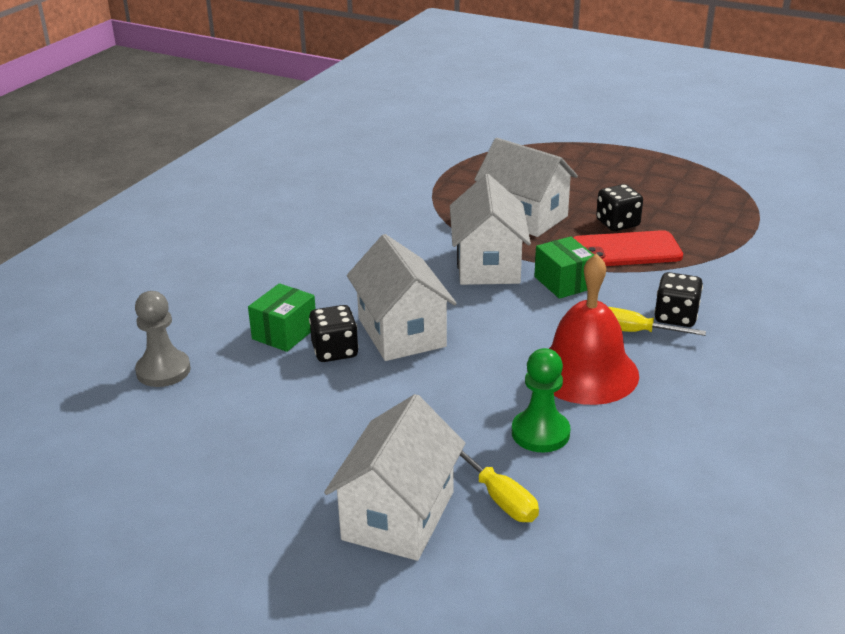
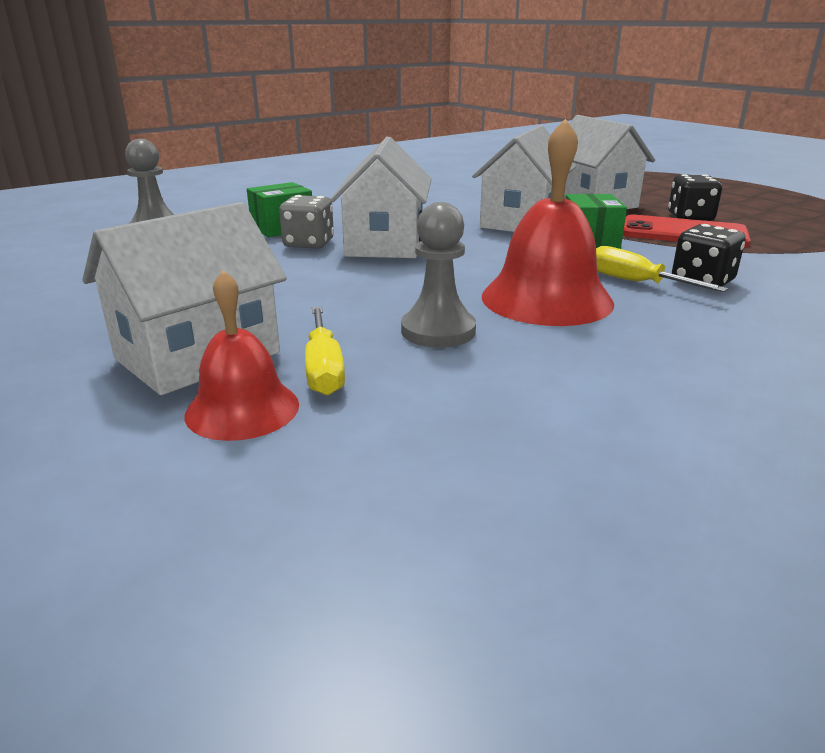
camera: 25 degrees right, 5 degrees down
black dice [309,305,359,362] -> grey dice [279,195,334,249]
green pawn [512,348,570,452] -> grey pawn [401,202,476,348]
none -> red bell [185,270,299,441]

